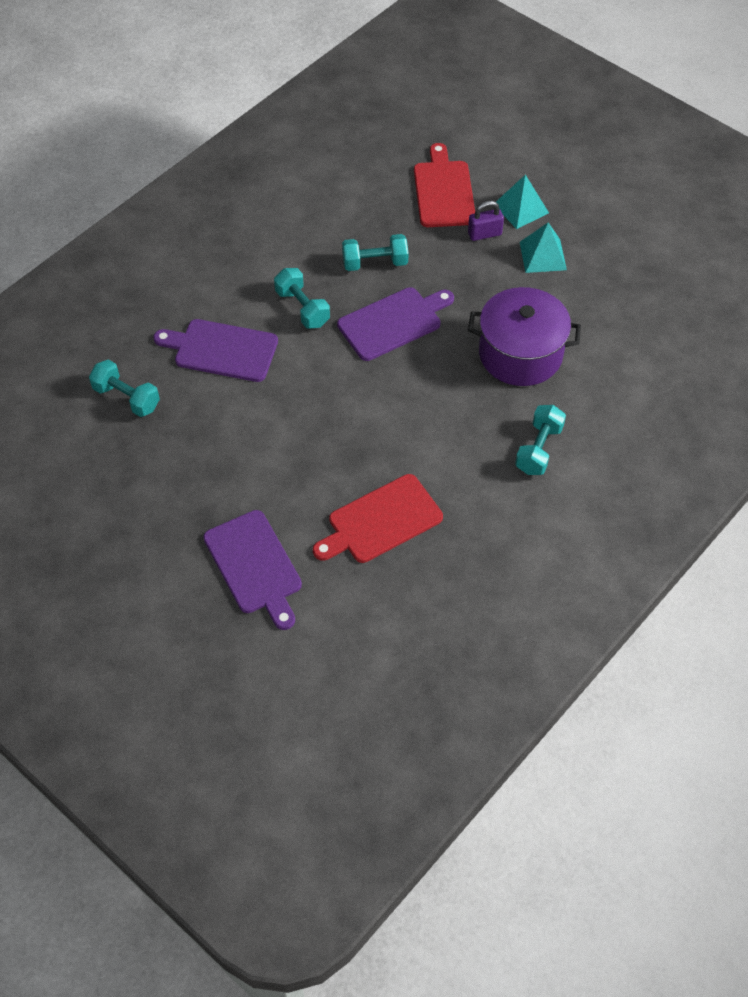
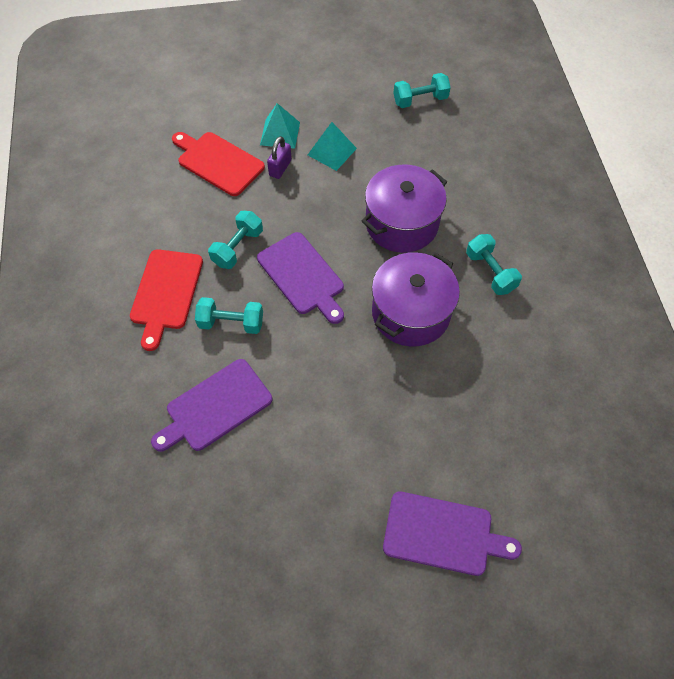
camera: 50 degrees left, 5 degrees up
turquoise dumbbell [89,359,160,417] -> turquoise dumbbell moved to [393,73,451,108]
red cutting board [313,474,443,563] -> red cutting board moved to [130,249,203,351]
purple cutting board [337,287,454,361] -> purple cutting board turned 135 degrees clockwise [257,232,344,324]
none -> purple pot [372,252,460,347]

